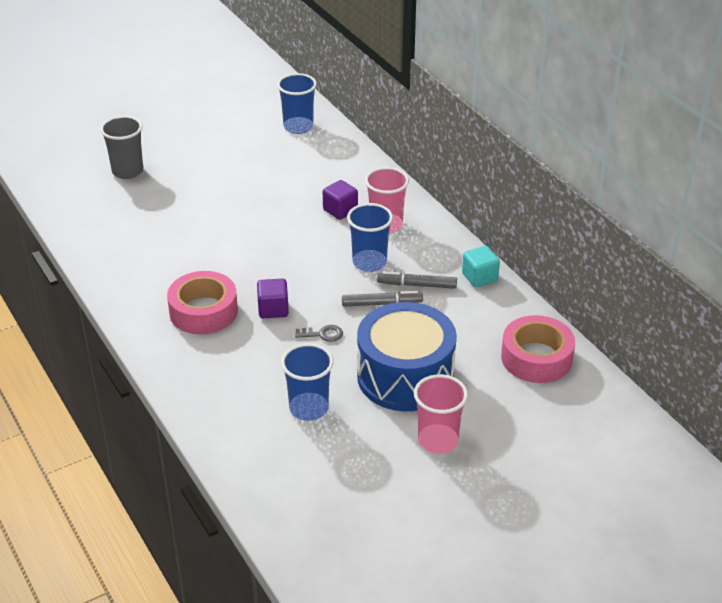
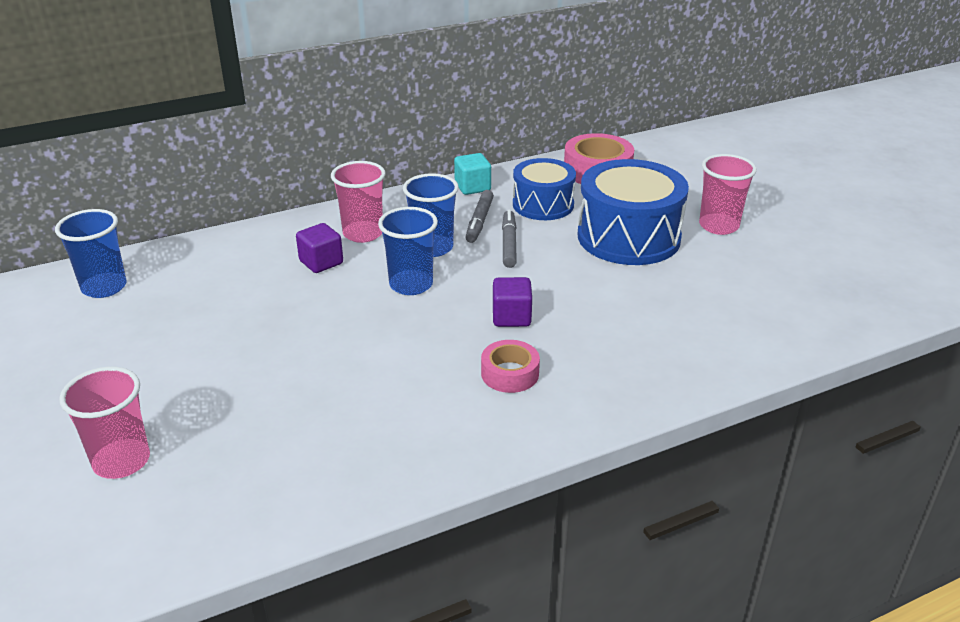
camera: 85 degrees left, 5 degrees down
grey cup [100,116,143,179] -> pink cup [59,366,150,479]
pink tape [167,271,238,334] -> pink tape [481,340,540,393], size x0.61
blue cup [281,343,334,421] -> blue cup moved to [378,207,438,295]
grey key [295,325,343,342] -> none
none -> blue drum [513,158,576,220]

